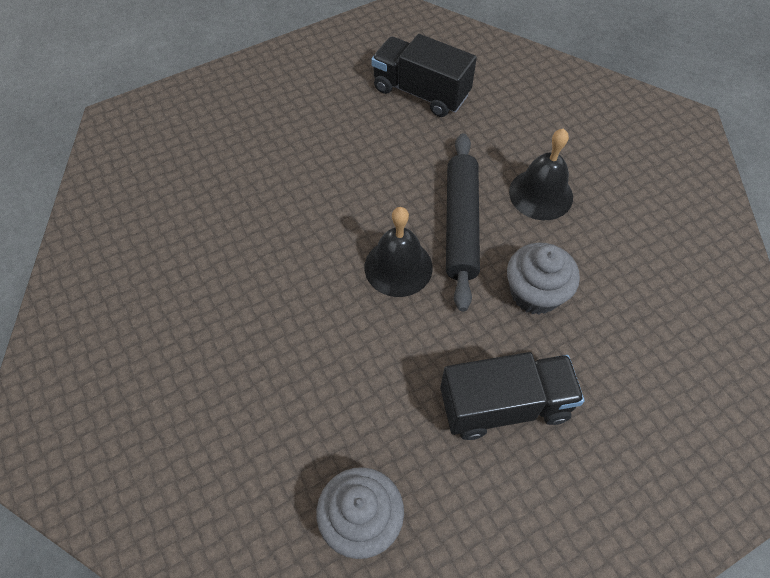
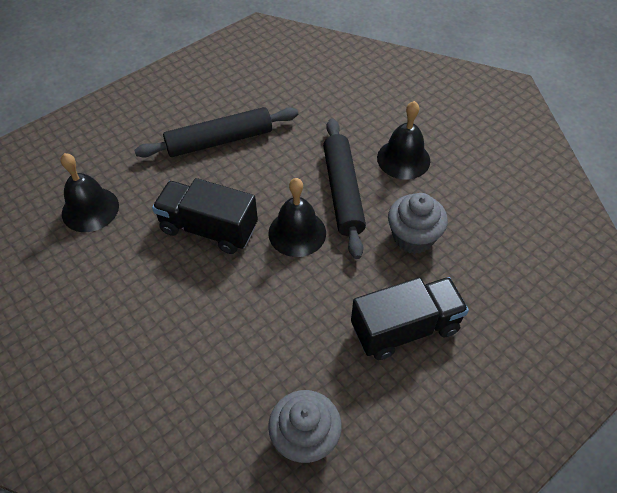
camera: 10 degrees left, 5 degrees down
black truck [371,34,477,117] -> black truck moved to [152,178,258,254]
none -> black bell [61,153,119,232]
none -> black rolling pin [134,107,298,157]

